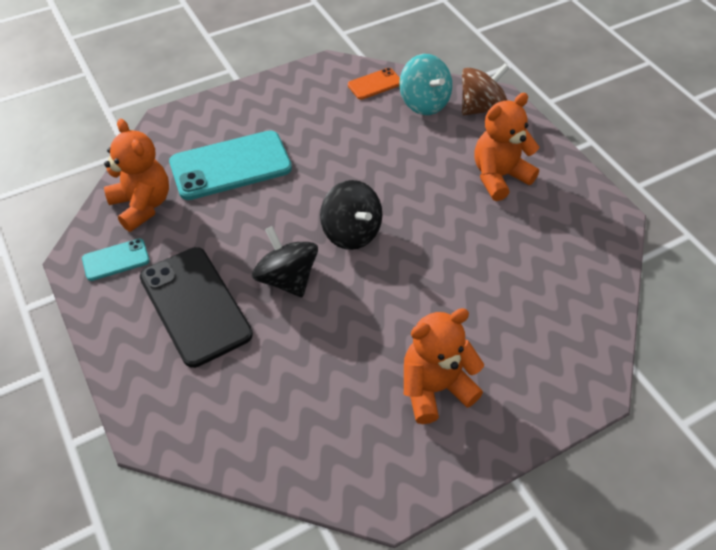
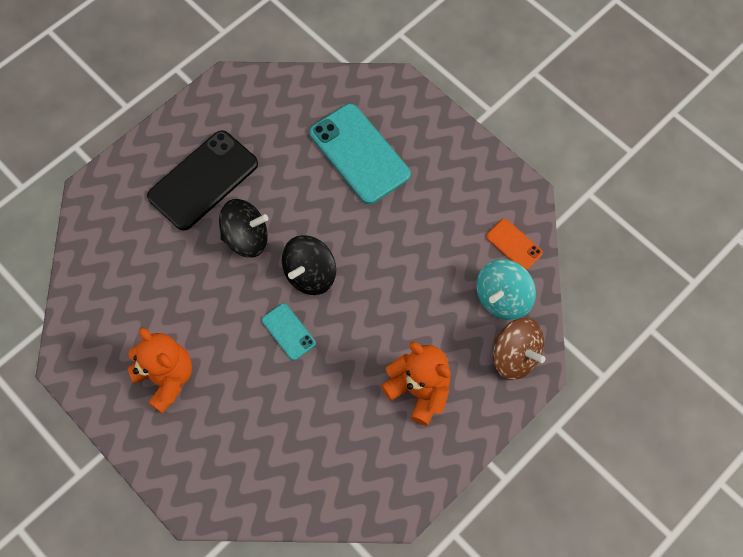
camera: 75 degrees right, 15 degrees up
turquoise phone [82,238,150,281] -> turquoise phone moved to [262,303,316,361]
orange teddy bear [104,119,169,232] -> none
black spinning top [252,226,318,298] -> black spinning top turned 45 degrees clockwise [219,199,269,258]

